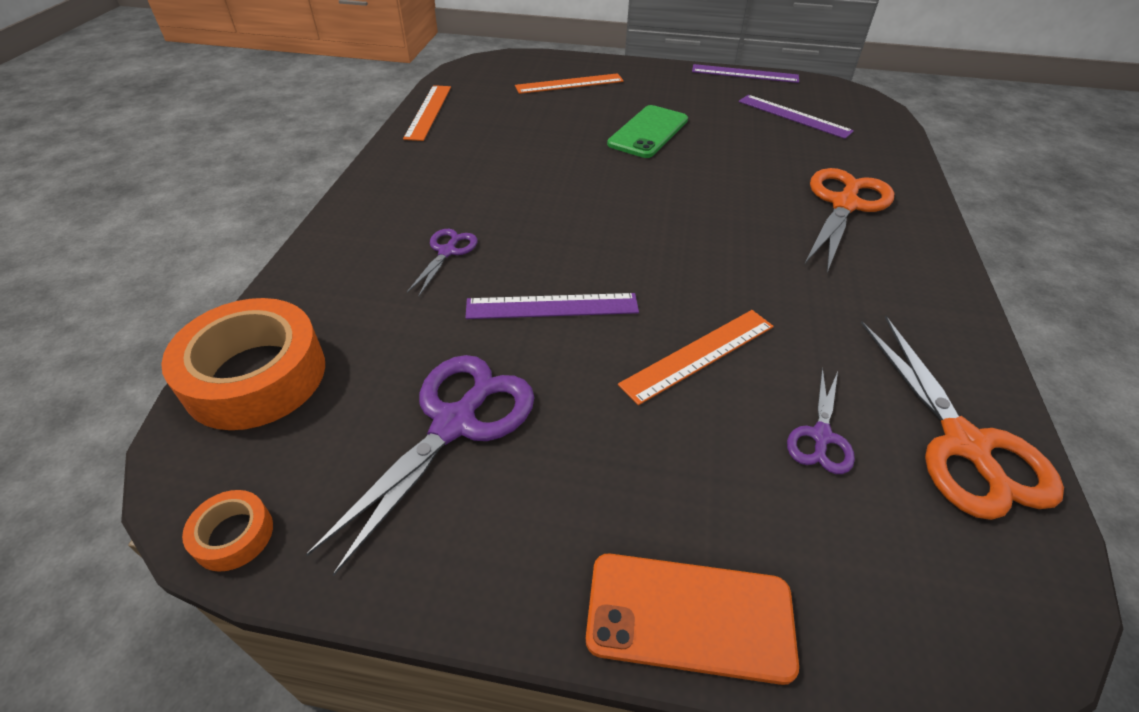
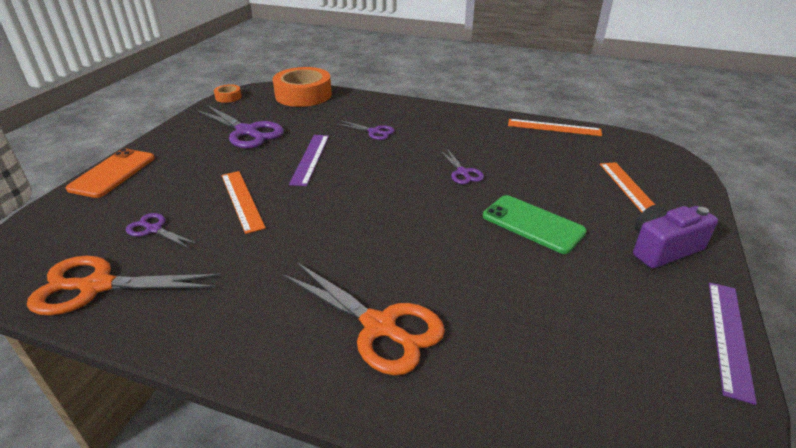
camera: 100 degrees right, 10 degrees down
purple ruler [739,95,854,139] -> none
none -> purple scissors [441,149,484,184]
none -> purple camera [633,205,718,268]

